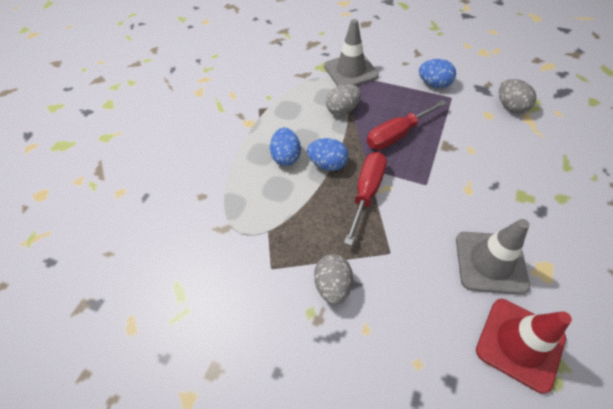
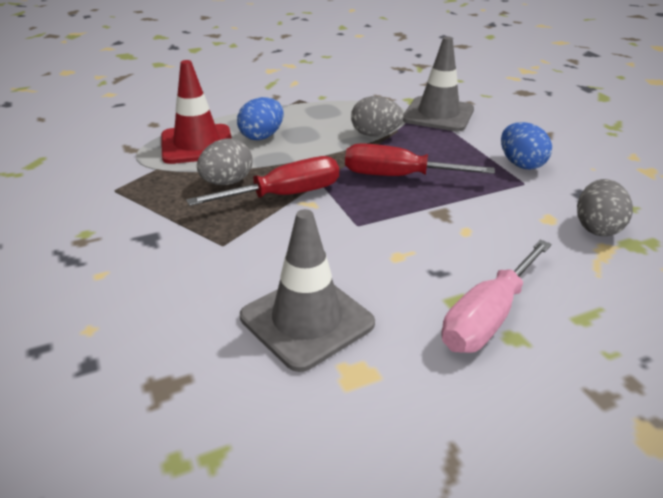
camera: 40 degrees right, 20 degrees down
blue egg [307,138,349,171] -> none
grey egg [314,254,353,305] -> grey egg moved to [197,138,252,185]
red traffic cone [476,299,572,393] -> red traffic cone moved to [161,60,232,164]
none -> pink screwdriver [441,240,551,353]

